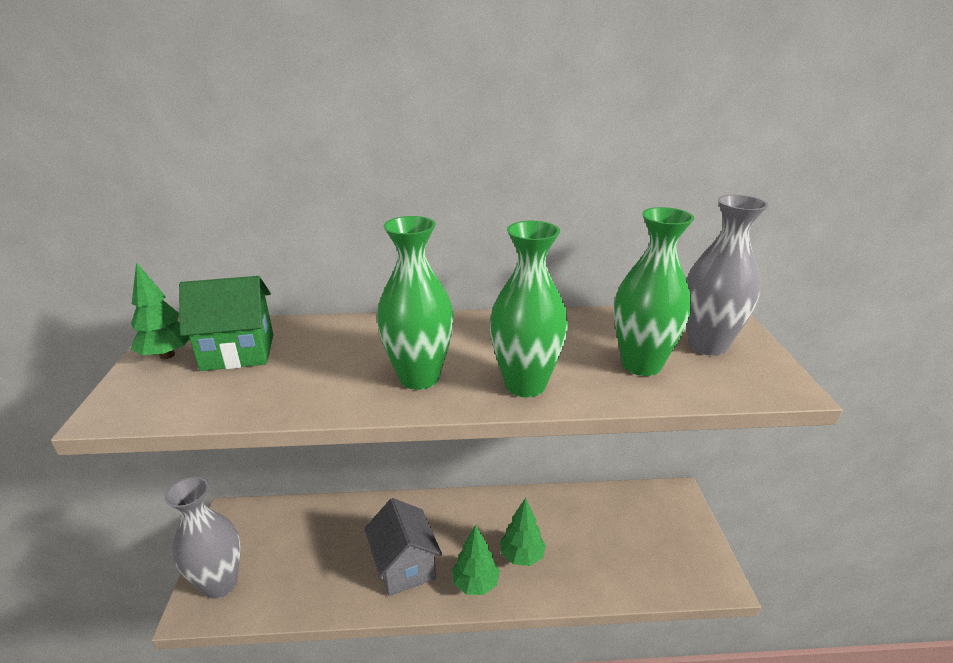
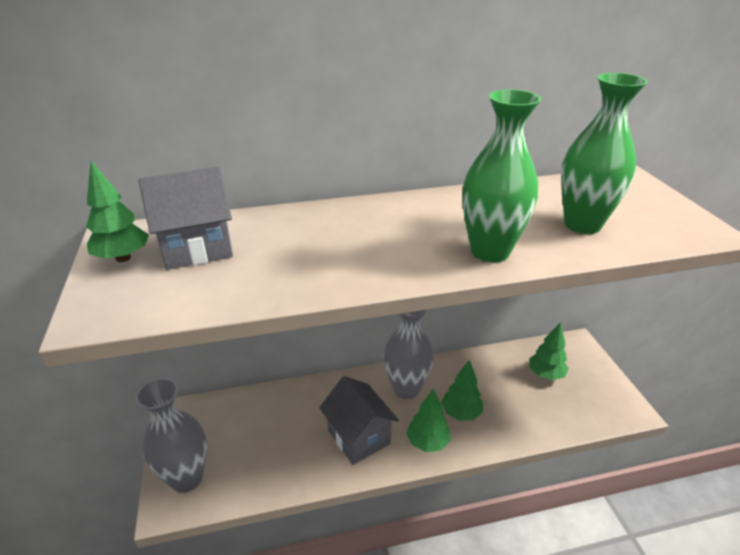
camera: 10 degrees left, 5 degrees up
green house [179,276,273,371] -> grey house [139,167,233,270]
green vase [377,216,454,390] -> none
grey vase [686,195,769,356] -> grey vase moved to [383,310,434,399]
none -> green tree [529,322,569,380]

